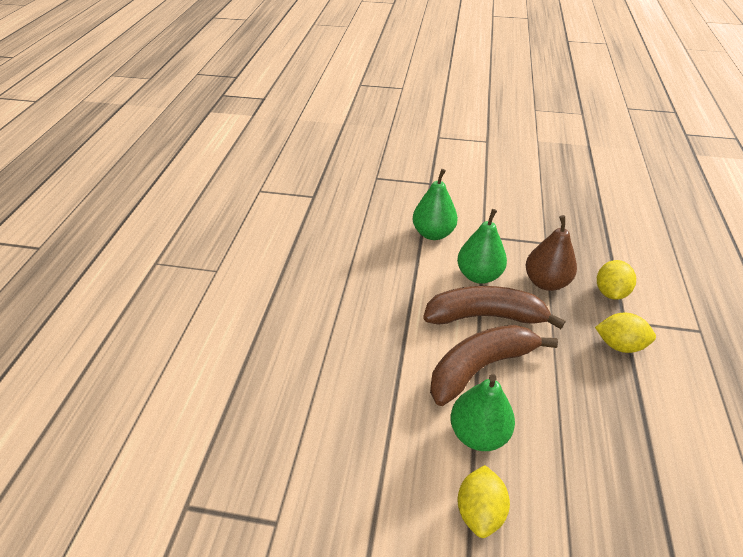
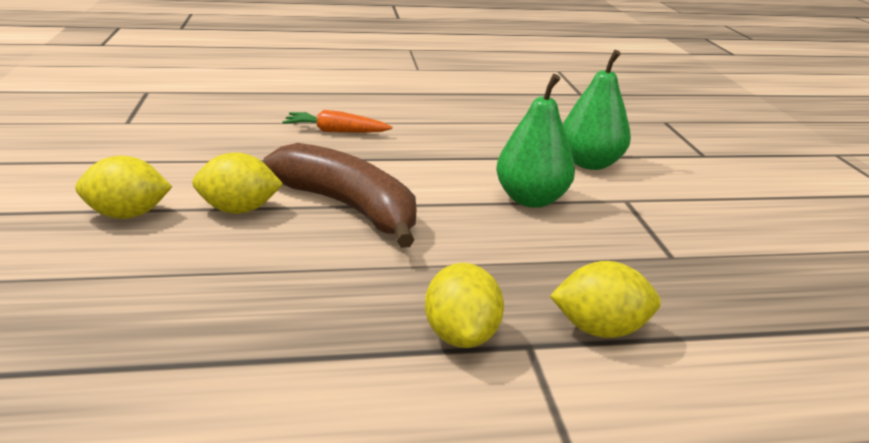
camera: 70 degrees right, 15 degrees down
brown banana [423,286,565,329] -> none
green pear [450,374,515,451] -> yellow lemon [192,153,283,214]
brown pear [525,215,577,291] -> none
none -> orange carrot [282,110,392,133]

